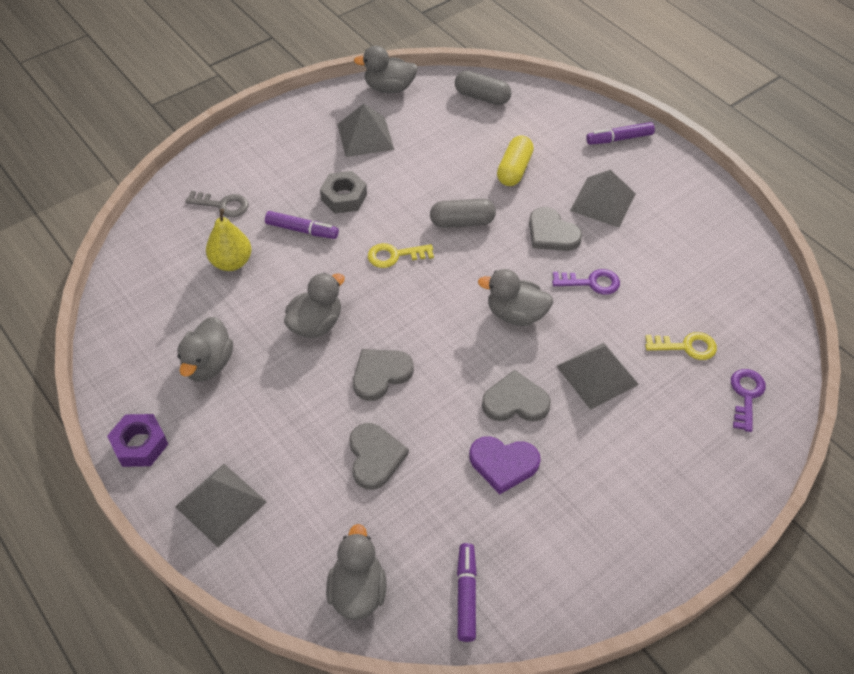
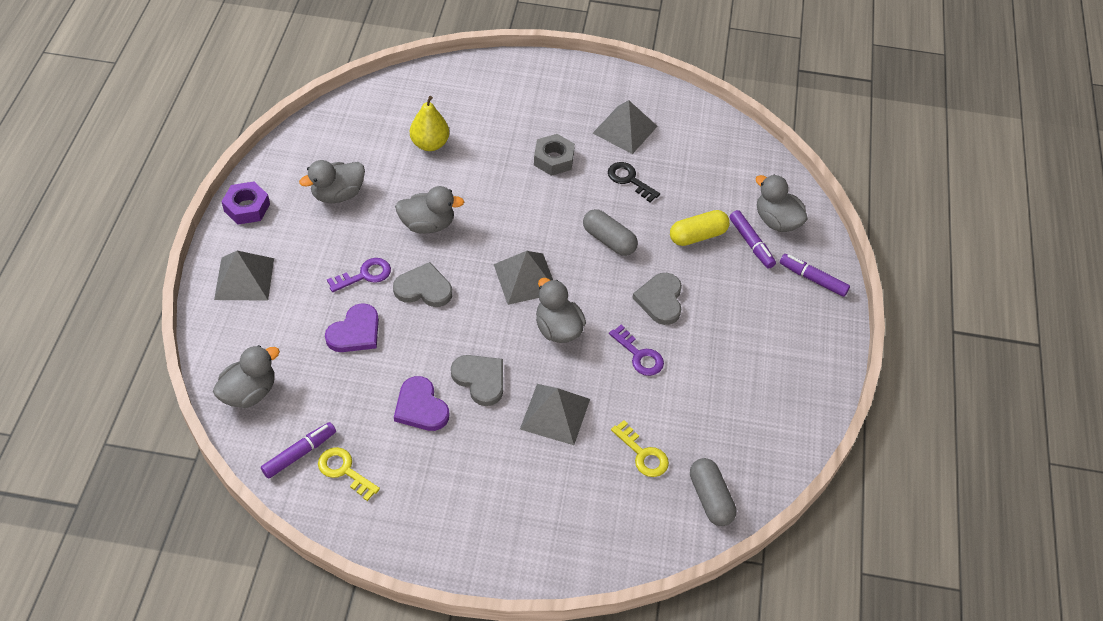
camera: 45 degrees right, 0 degrees up
grey key [185,191,249,217] -> none
purple marker [265,211,339,239] -> purple marker moved to [729,210,776,269]
grey heart [349,423,409,490] -> purple heart [325,303,379,352]
grey duck [354,46,418,93] -> grey duck moved to [755,175,808,232]
yellow key [368,243,434,268] -> yellow key moved to [318,447,380,501]
grey capsule [455,71,511,105] -> grey capsule moved to [690,458,736,526]
grey pyramid [570,170,636,228] -> grey pyramid moved to [494,251,553,305]
purple key [731,369,766,432] -> purple key moved to [327,258,391,292]
none -> black key [608,162,660,202]

